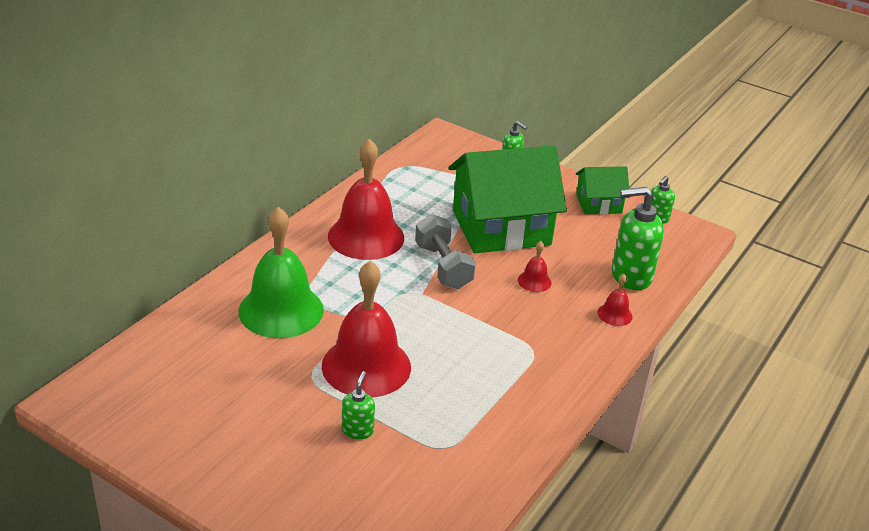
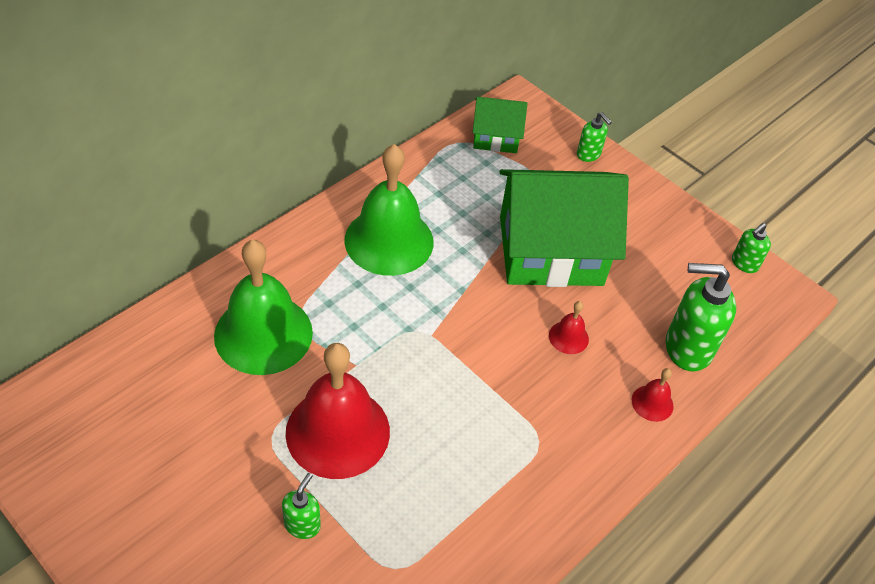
camera: 10 degrees right, 15 degrees up
red bell [328,138,404,260] -> green bell [344,144,434,276]
grey dumbbell [415,214,476,289] -> none
green house [576,166,630,215] -> green house moved to [473,97,527,153]

